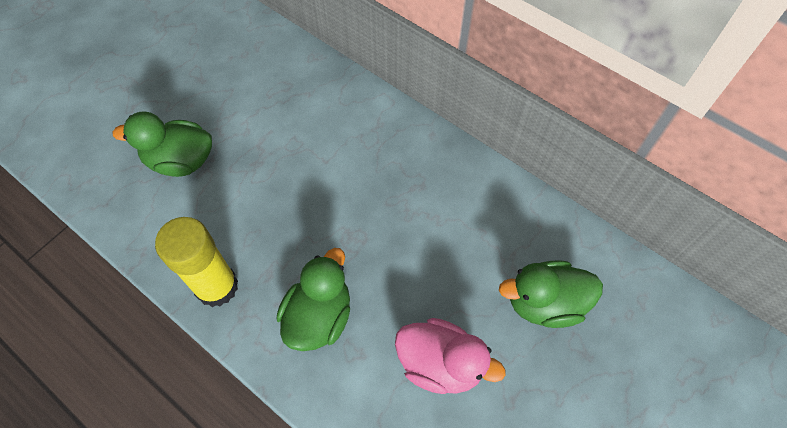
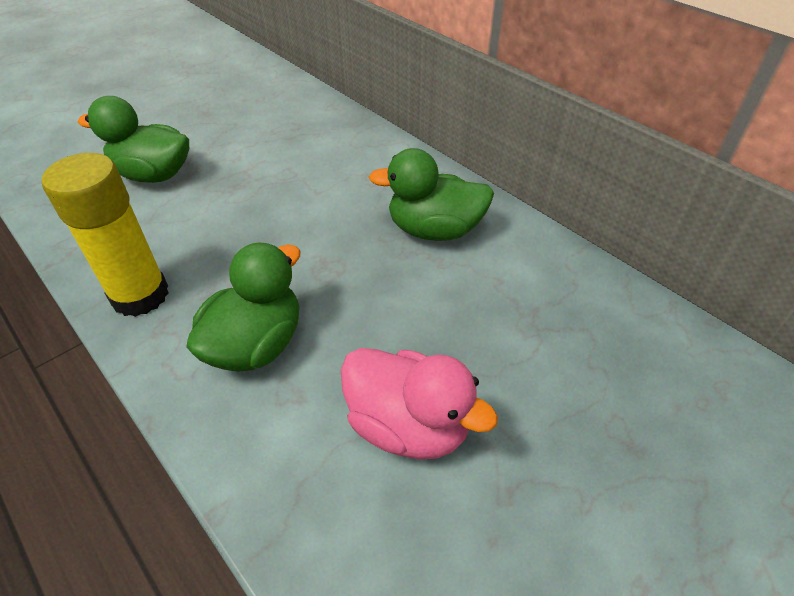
camera: 10 degrees right, 15 degrees down
green duck [499,260,603,328] -> green duck moved to [369,148,494,241]

